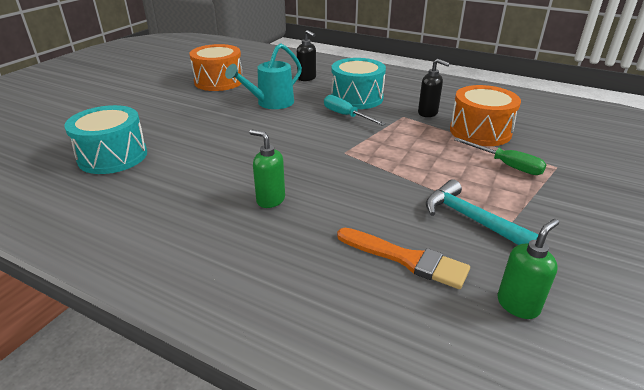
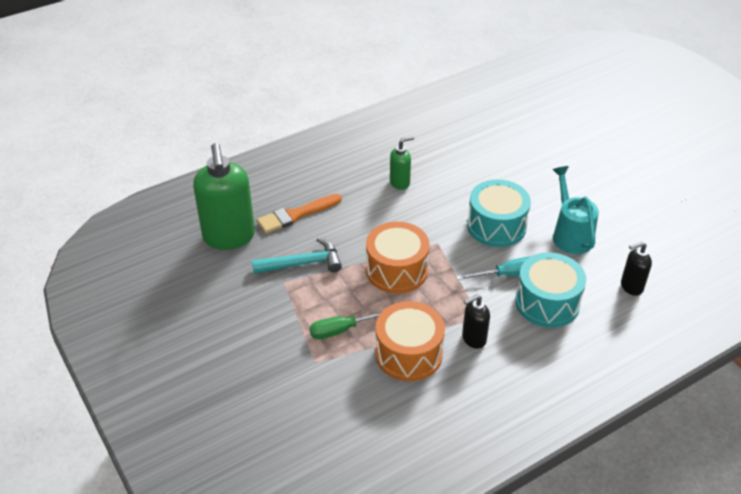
camera: 120 degrees right, 10 degrees up
turquoise drum [64,105,147,174] -> turquoise drum moved to [467,179,531,247]
orange drum [189,44,243,91] -> orange drum moved to [366,222,429,294]
green soap dispenser [497,219,559,319] -> green soap dispenser [193,143,255,250], size x2.04

